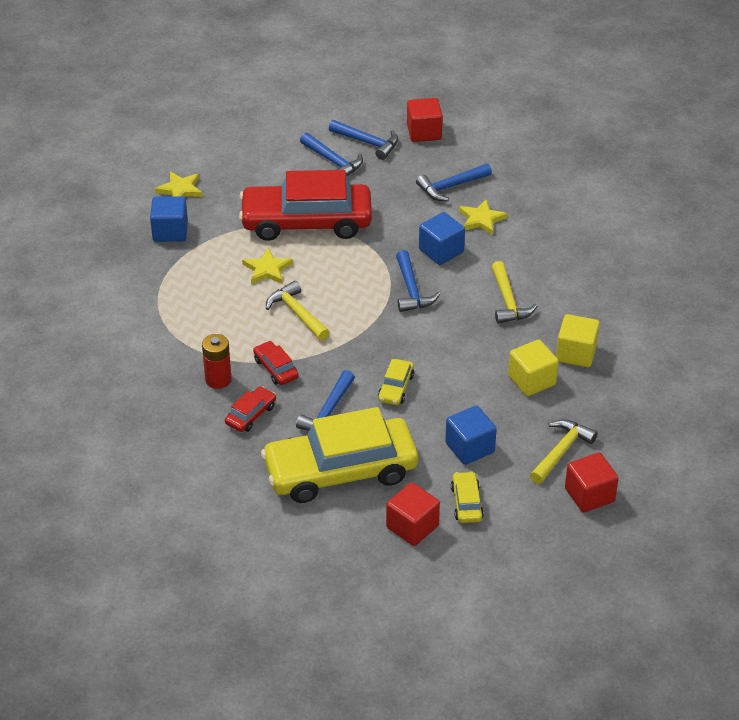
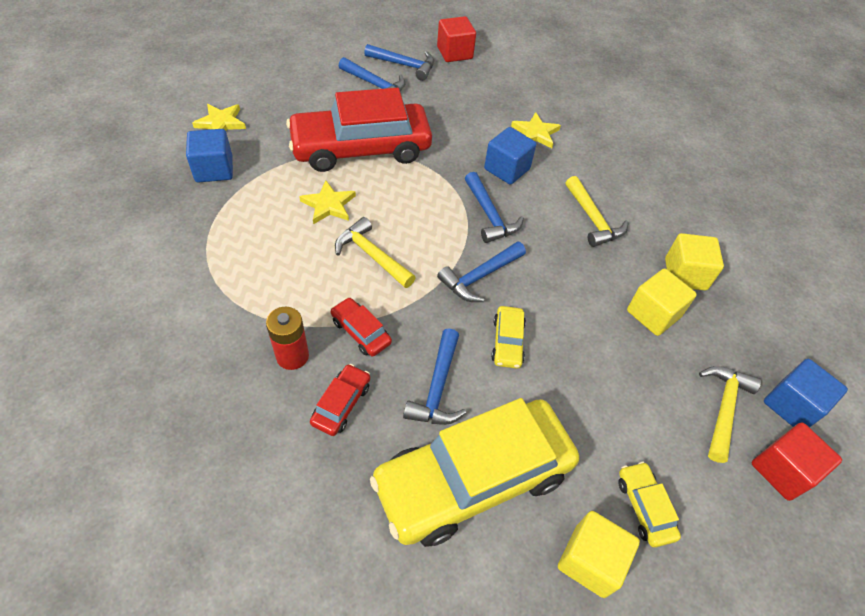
camera: 15 degrees left, 10 degrees up
red cube [386,483,440,546] -> yellow cube [558,511,640,598]
blue hammer [416,164,492,201] -> blue hammer moved to [437,241,526,302]
blue cube [445,405,497,465] -> blue cube moved to [764,359,848,428]

